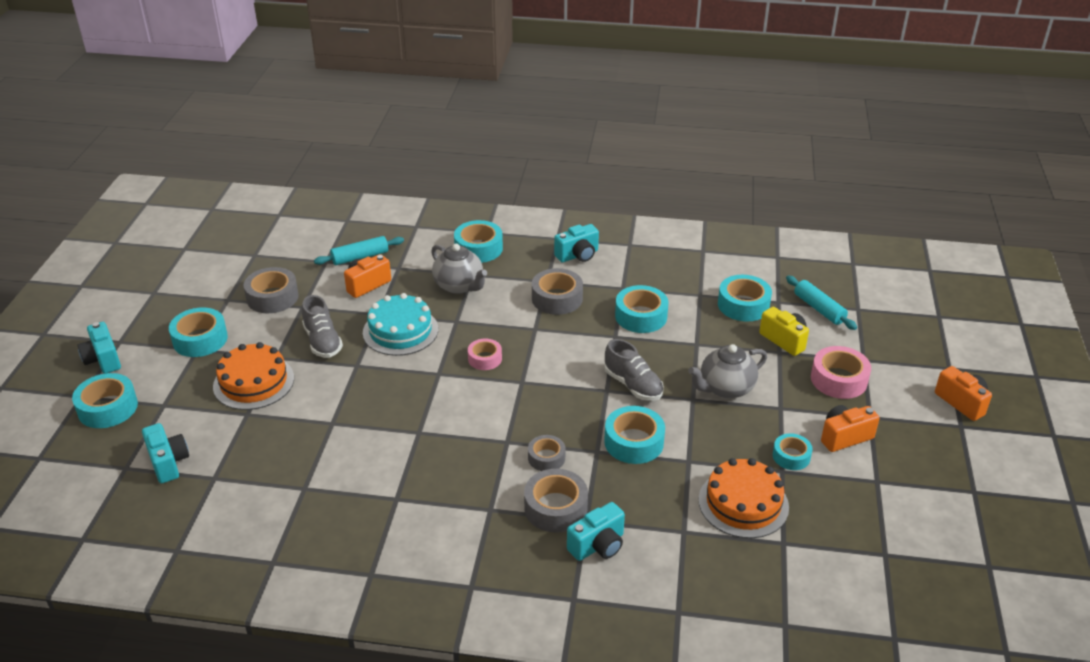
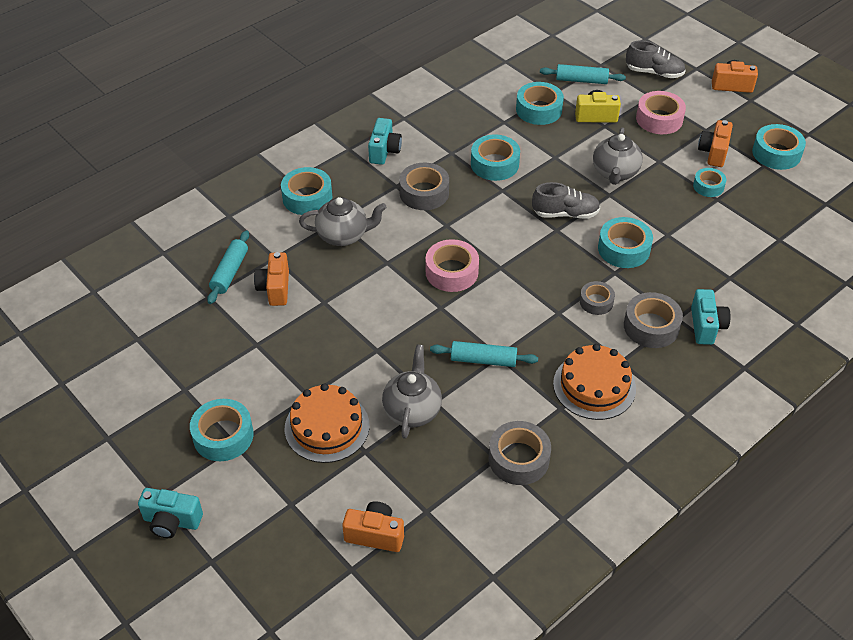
camera: 50 degrees left, 10 degrees up
turquoise tape [72,373,138,428] -> turquoise tape moved to [752,124,806,170]
turquoise camera [142,423,189,484] -> orange camera [342,501,404,552]
grey tape [244,267,299,313] -> grey tape moved to [489,421,551,485]
grey shoe [302,295,343,358] -> grey shoe moved to [626,40,686,78]
turquoise cake [363,293,438,356] -> none
pink tape [468,339,502,370] -> pink tape [426,239,479,292], size x1.61
orange cake [698,458,789,538] -> orange cake moved to [553,344,636,420]
none -> grey teapot [382,344,442,439]
none -> turquoise rolling pin [430,341,538,367]

